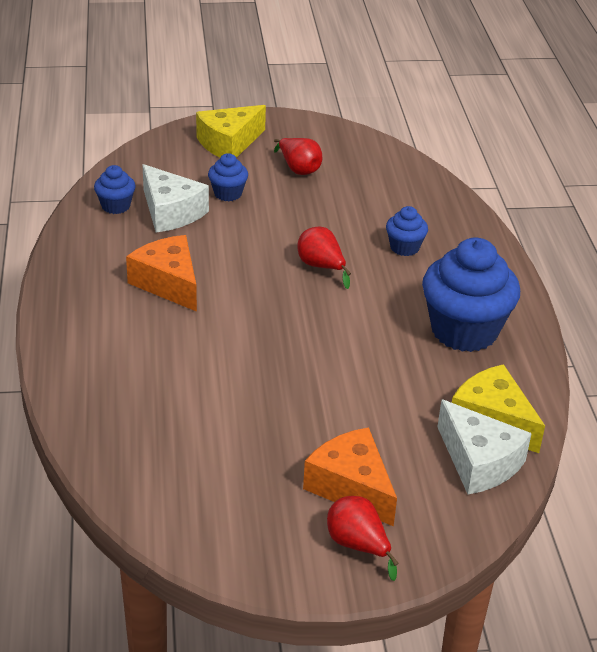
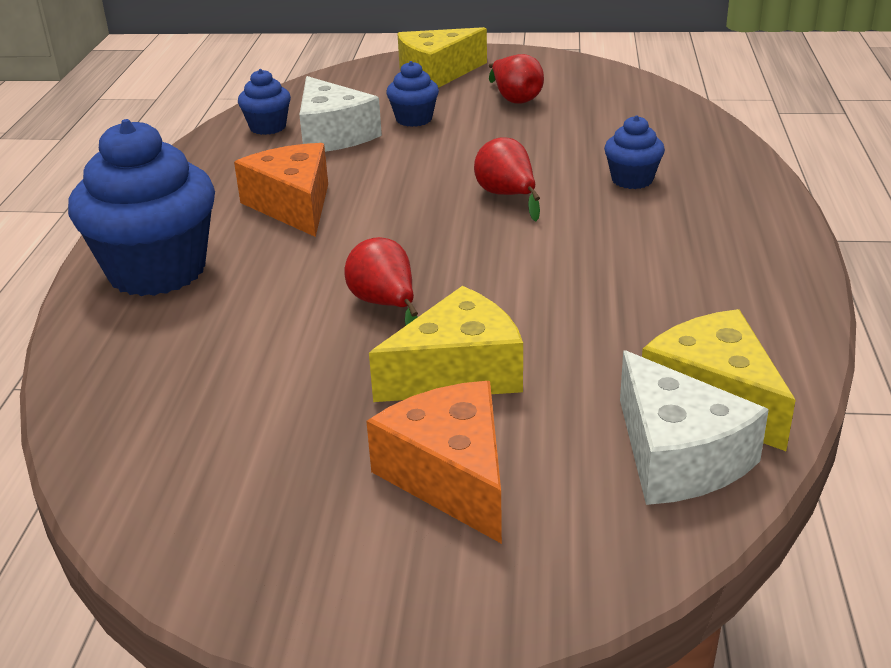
camera: 15 degrees right, 5 degrees down
red pear [327,496,399,581] -> red pear moved to [344,237,418,326]
blue cupcake [422,238,520,352] -> blue cupcake moved to [68,119,215,296]
none -> yellow cheese [369,286,523,402]

